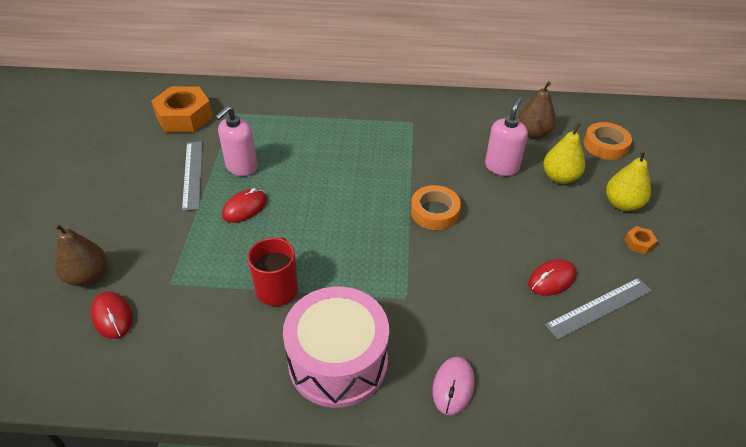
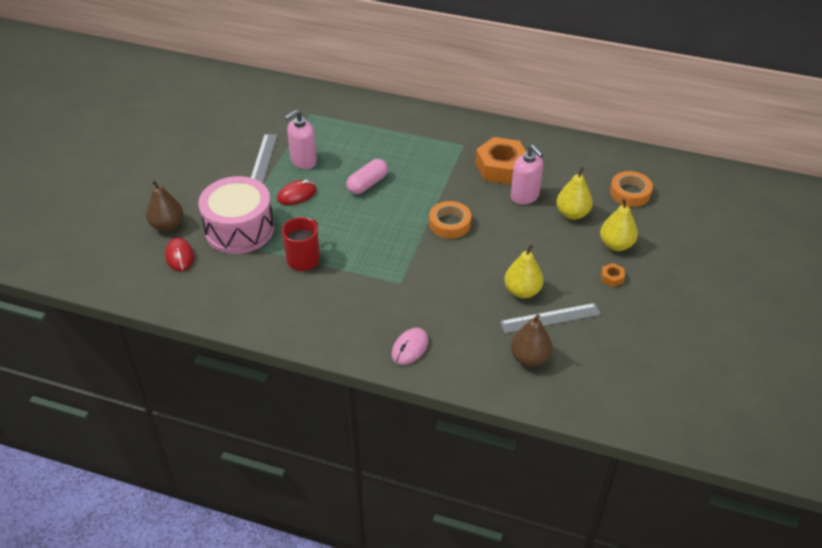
camera: 15 degrees right, 0 degrees up
orange nut [151,86,213,133] -> orange nut moved to [475,137,526,184]
pink drum [283,287,389,408] -> pink drum moved to [198,176,274,254]
pink soap dispenser [485,97,528,176] -> pink soap dispenser turned 105 degrees clockwise [511,145,543,205]
brown pear [518,81,556,139] -> brown pear moved to [511,314,552,367]
red mouse [528,259,576,296] -> yellow pear [504,244,544,298]
none -> pink capsule [346,159,388,194]

